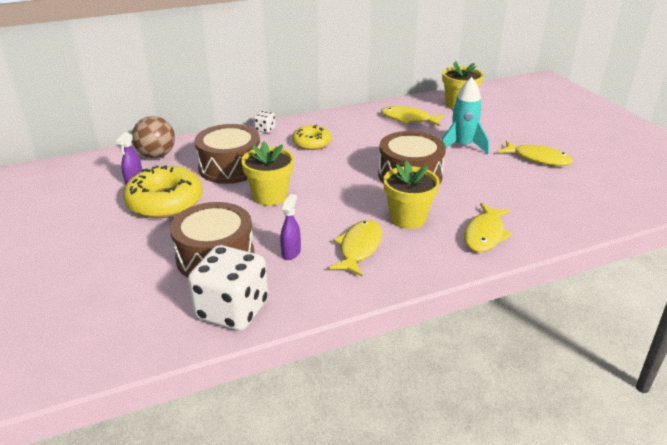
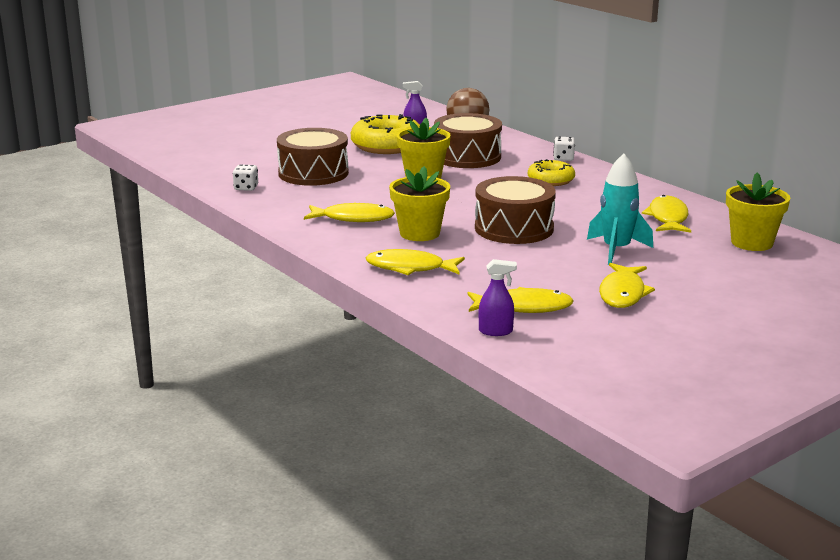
camera: 75 degrees right, 10 degrees down
white dice [188,245,268,331] -> white dice [233,164,258,191], size x0.44
purple spray bottle [280,194,301,260] -> purple spray bottle moved to [479,259,517,336]
none -> yellow fish [467,287,574,313]

